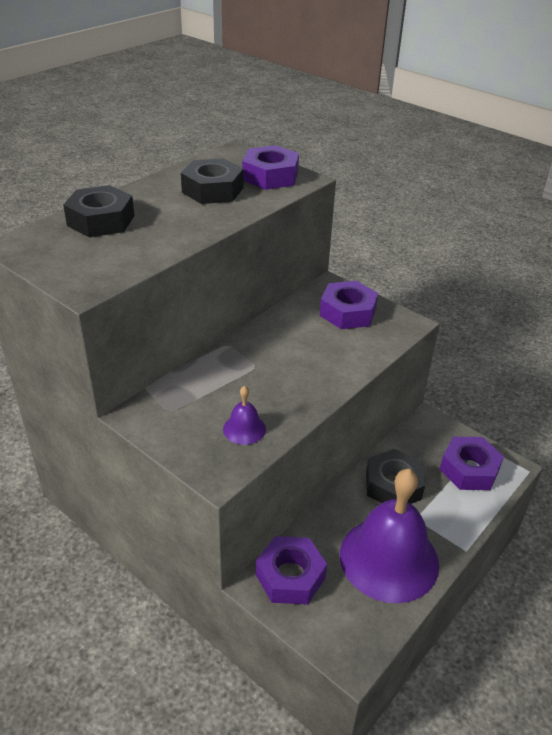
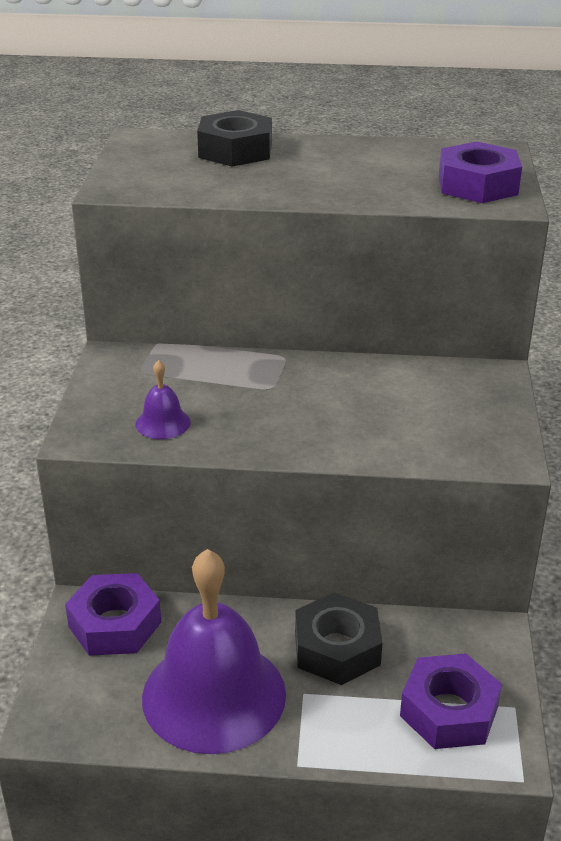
camera: 55 degrees right, 5 degrees down
black nut [181,158,243,204] -> none
purple nut [320,281,378,329] -> none

